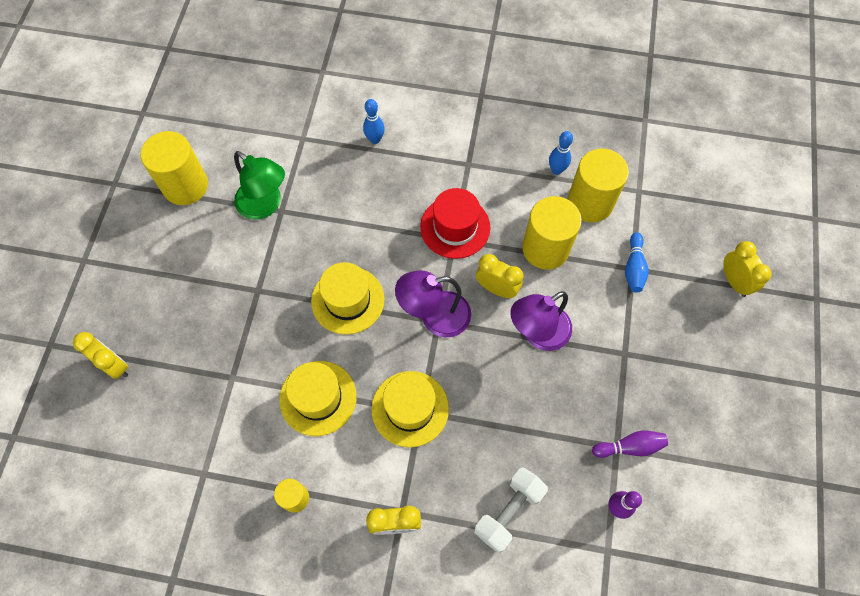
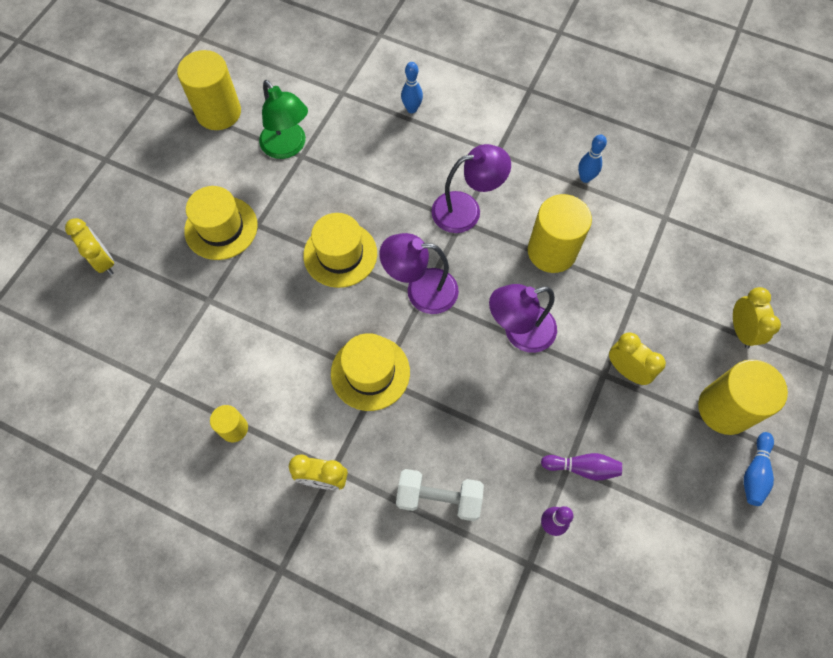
camera: 15 degrees right, 0 degrees up
yellow hat [279,361,357,436] -> yellow hat moved to [184,186,258,260]
red hat [420,188,490,259] -> purple lamp [432,144,511,233]
white dumbbell [474,467,548,553] -> white dumbbell turned 45 degrees clockwise [396,469,484,521]
yellow clock [476,254,523,298] -> yellow clock moved to [609,332,666,385]
yellow cylinder [568,148,629,223] -> yellow cylinder moved to [698,360,788,435]
blue bowling pin [625,232,649,293] -> blue bowling pin moved to [744,432,774,506]

